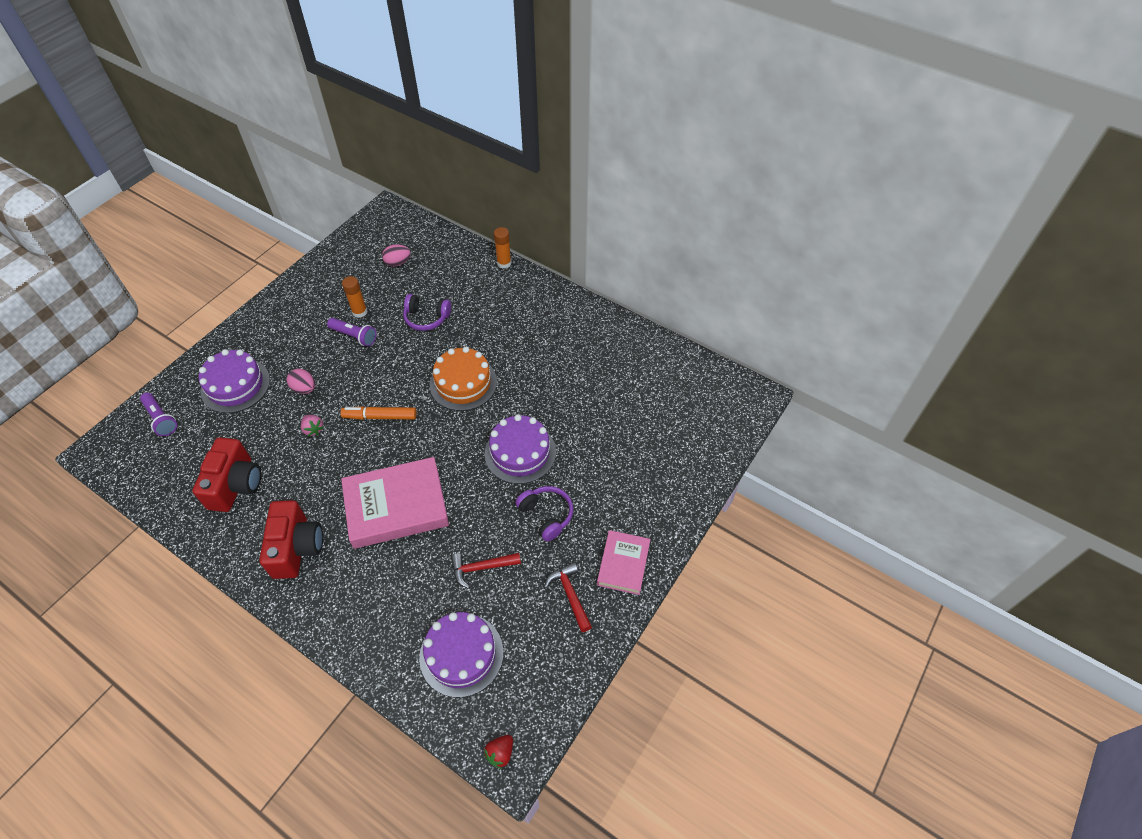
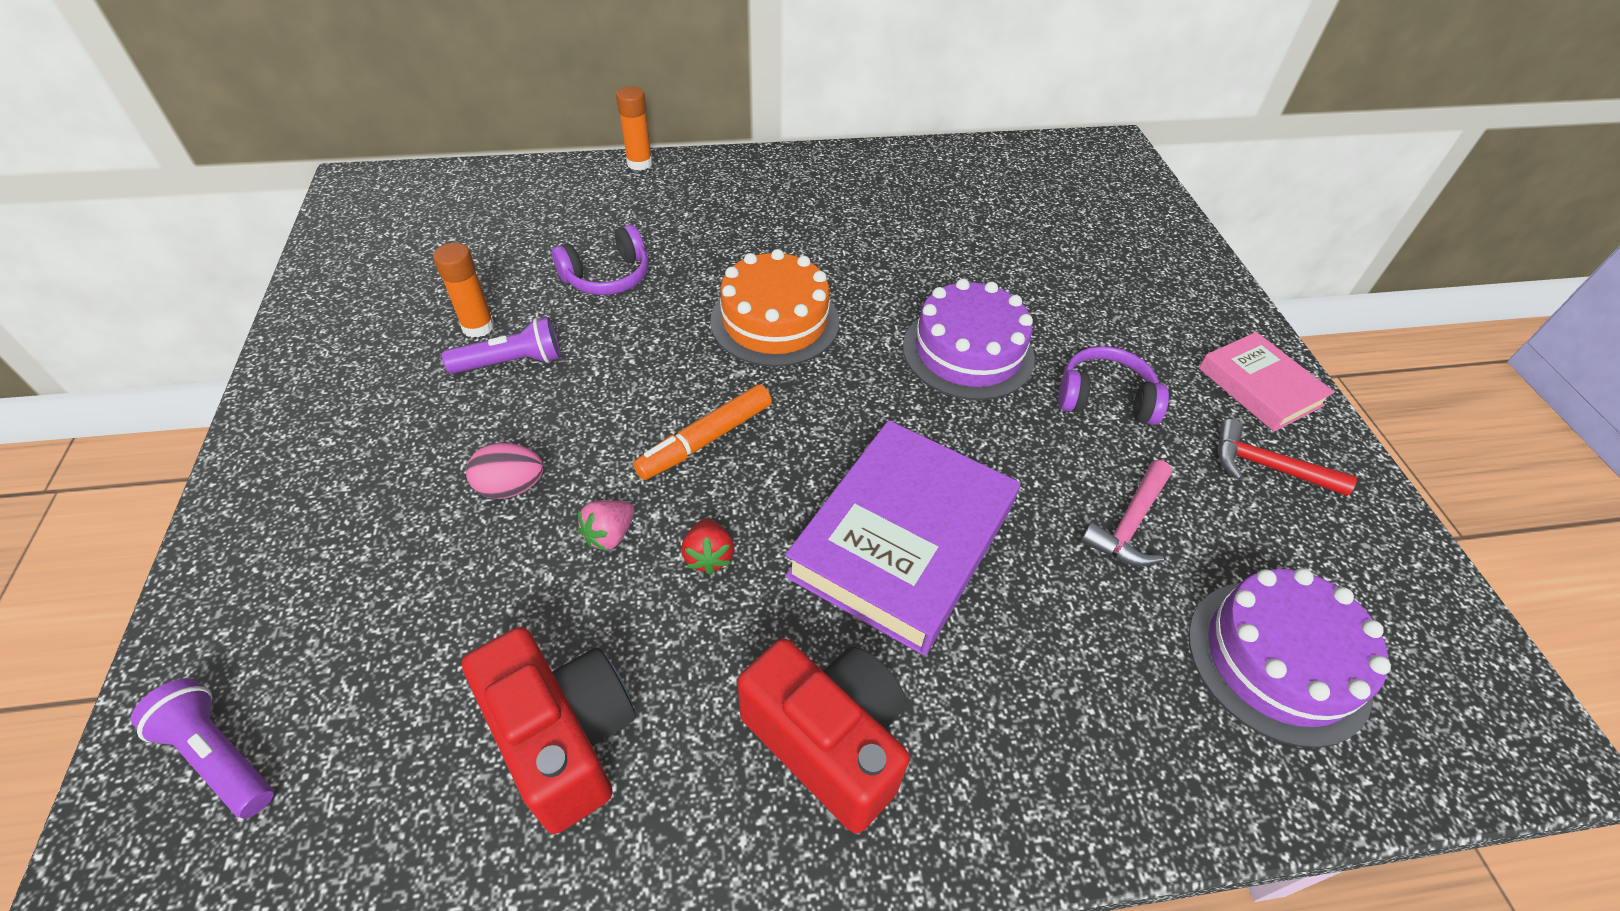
camera: 45 degrees left, 5 degrees down
purple flashlight [140,393,177,436] -> purple flashlight turned 150 degrees counterclockwise [131,678,273,819]
purple cake [199,349,270,413] -> none
pink strawberry [301,415,324,436] -> pink strawberry turned 120 degrees clockwise [578,500,635,551]
pink book [341,457,449,549] -> purple book [785,420,1020,656]
pink egg [382,244,411,267] -> none
red hammer [451,553,521,589] -> pink hammer [1081,460,1172,566]
red strawberry [484,735,513,769] -> red strawberry moved to [681,518,734,575]

